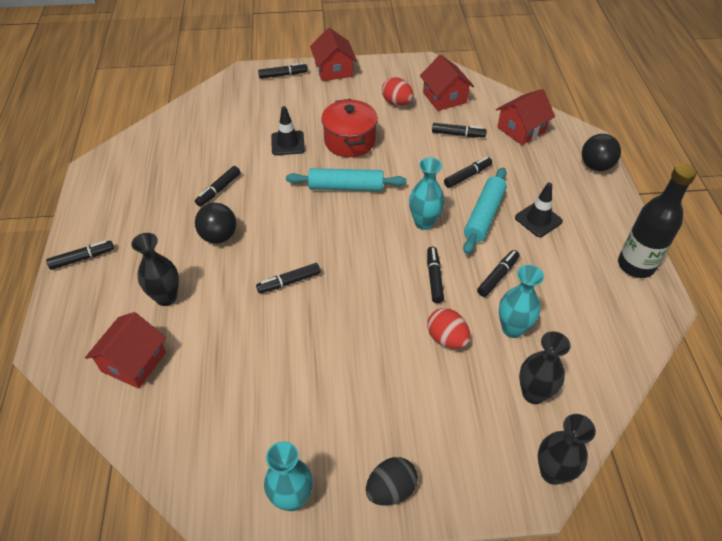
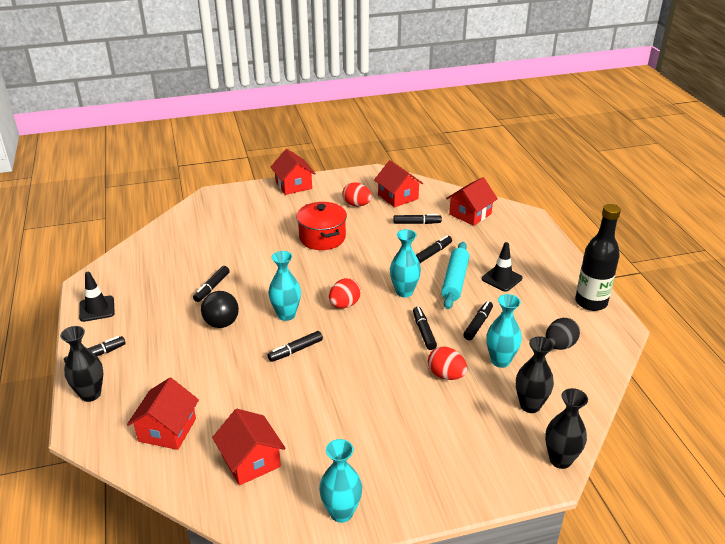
camera: 10 degrees left, 15 degrees down
black vase [131,233,179,306] -> black vase moved to [60,326,103,402]
black marker [258,63,308,79] -> none
black traffic cone [271,106,305,155] -> black traffic cone moved to [79,272,115,322]
turquoise rolling pin [286,168,406,191] -> none
black egg [366,457,418,506] -> black egg moved to [546,318,580,350]
black ball [582,134,621,171] -> none
none -> red house [212,409,286,485]
none -> turquoise vase [269,251,301,321]
none -> red egg [329,278,361,308]

